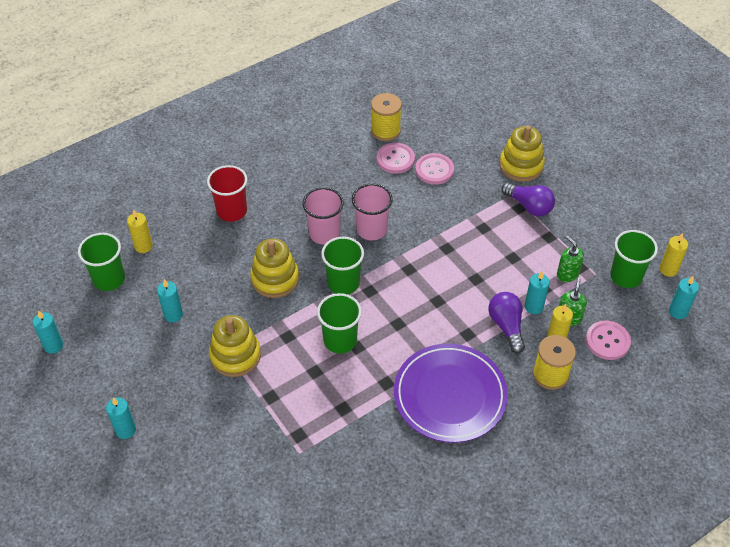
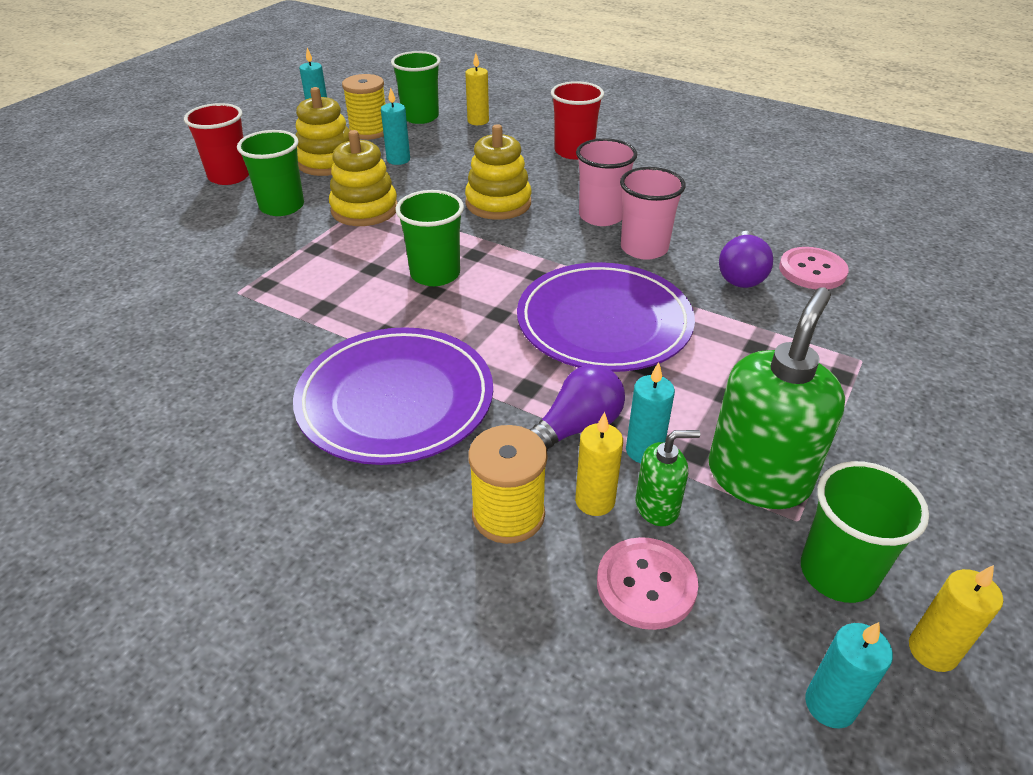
camera: 65 degrees right, 10 degrees down
turquoise candle [106,397,136,439] -> red cup [184,103,249,185]
green cup [321,237,364,295] -> green cup moved to [237,130,304,216]
yellow spool [371,93,402,141] -> yellow spool moved to [342,74,385,140]
pink button [377,143,415,174] -> none
yellow stacking toy [499,125,545,182] -> yellow stacking toy moved to [295,87,350,176]
purple light bulb [502,182,555,216] -> purple light bulb moved to [719,231,773,288]
green soap dispenser [557,236,584,282] -> green soap dispenser [709,288,845,509], size x1.99
none -> purple plate [517,262,695,372]

